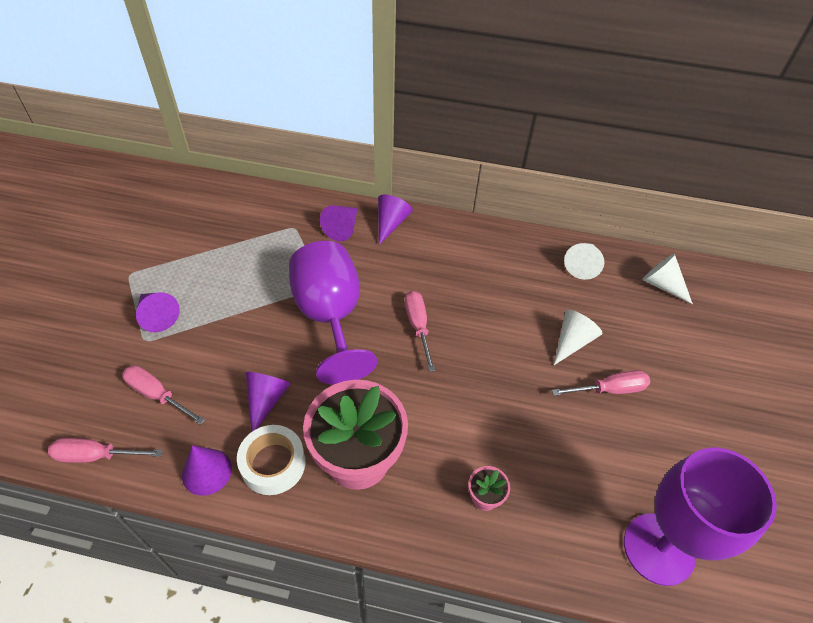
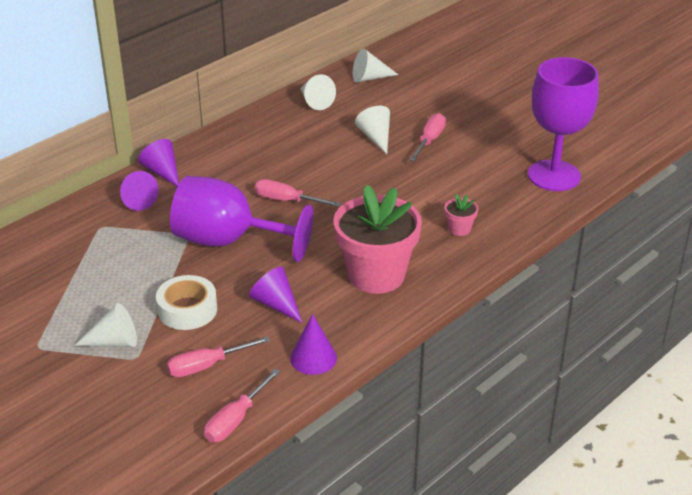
camera: 55 degrees left, 15 degrees down
purple cone [136,292,180,332] -> white cone [74,303,137,347]
white tape [237,425,305,495] -> white tape moved to [156,275,217,330]

